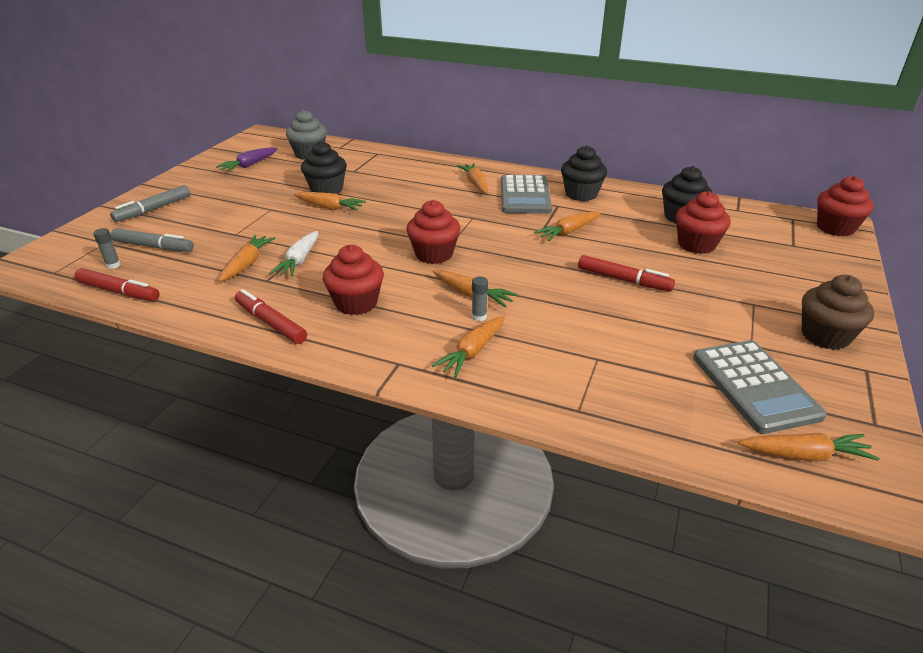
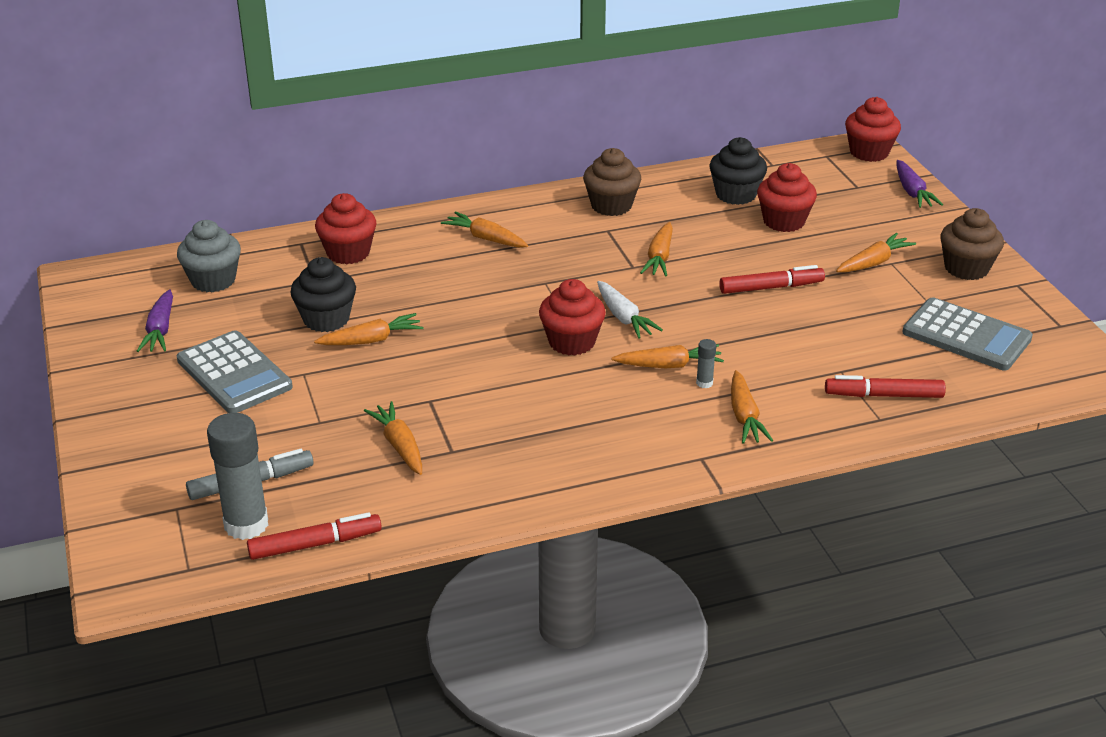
camera: 40 degrees left, 0 degrees up
grey glue stick [93,228,121,269] -> grey glue stick [207,413,268,540], size x2.31
grey marker [110,185,190,222] -> none
red marker [235,289,307,344] -> red marker moved to [825,375,946,398]
white carrot [270,231,318,277] -> white carrot moved to [597,281,663,339]
red cupcake [323,245,384,315] -> red cupcake moved to [315,193,377,264]
grey calculator [501,175,552,214] -> grey calculator moved to [177,330,293,413]
black cupcake [561,145,607,201] -> brown cupcake [583,148,641,216]
orange carrot [738,433,879,461] -> orange carrot moved to [836,233,916,273]
none -> purple carrot [896,160,943,208]

